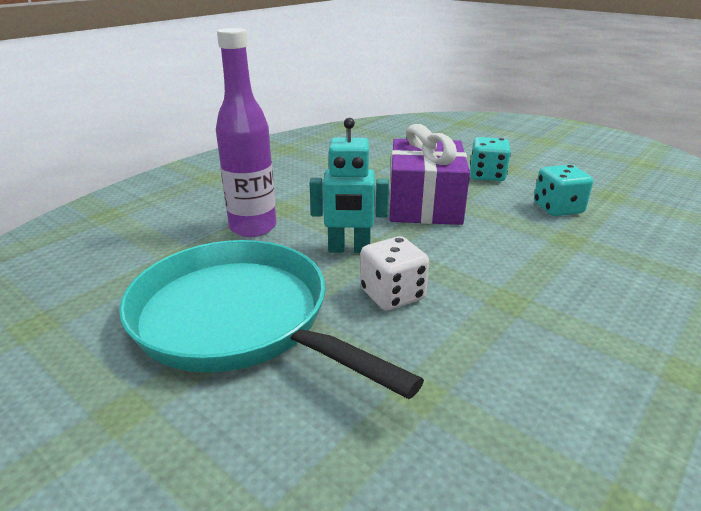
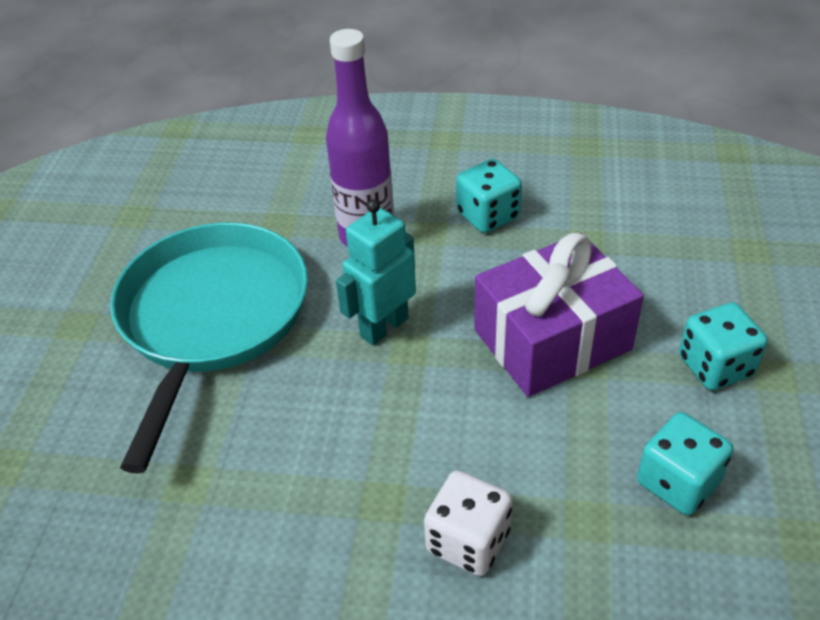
camera: 60 degrees right, 15 degrees up
turquoise robot [309,118,389,253] -> turquoise robot turned 75 degrees clockwise [336,199,416,345]
white dice [360,236,429,311] -> white dice moved to [424,471,513,576]
none -> turquoise dice [456,159,522,233]

